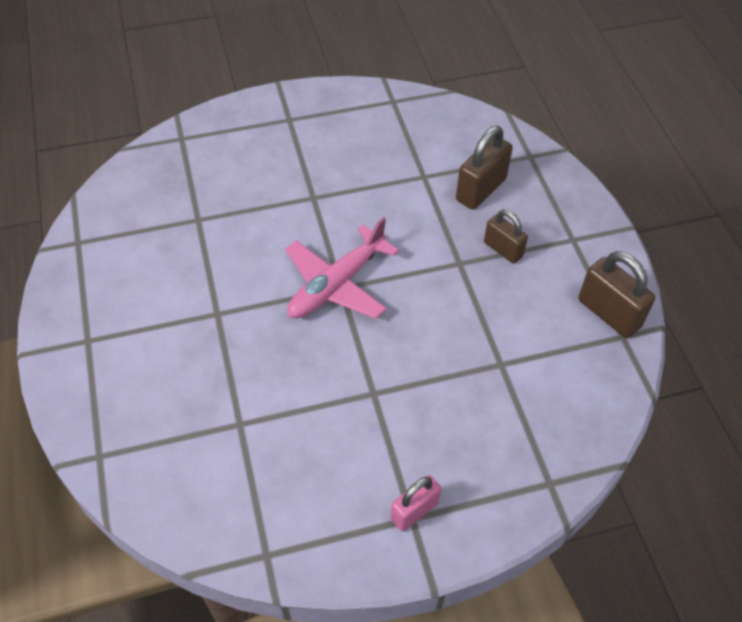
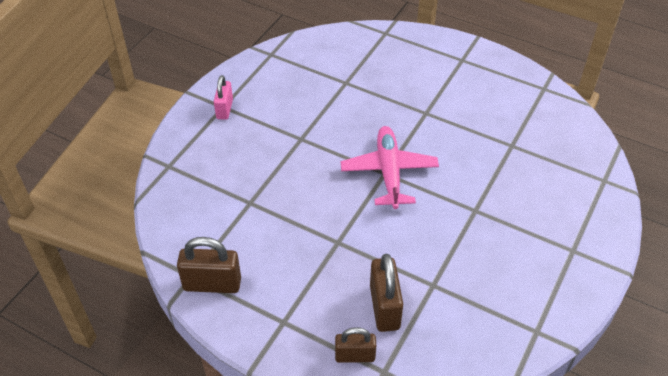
camera: 135 degrees right, 5 degrees down
brown padlock [484,209,528,264] -> brown padlock moved to [335,327,376,363]

